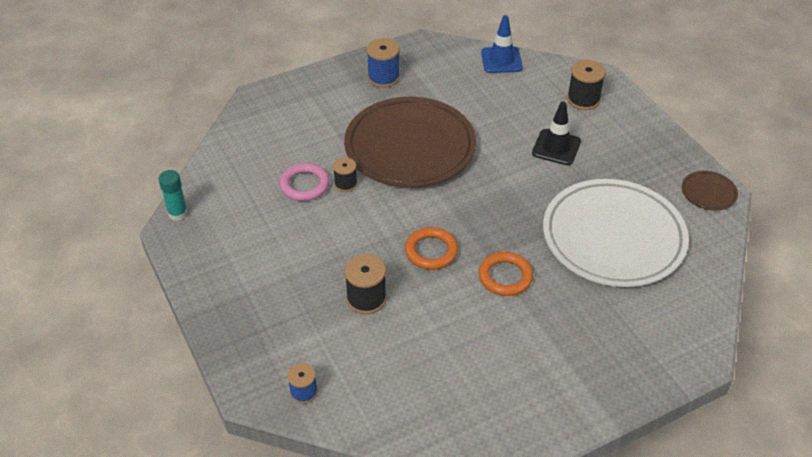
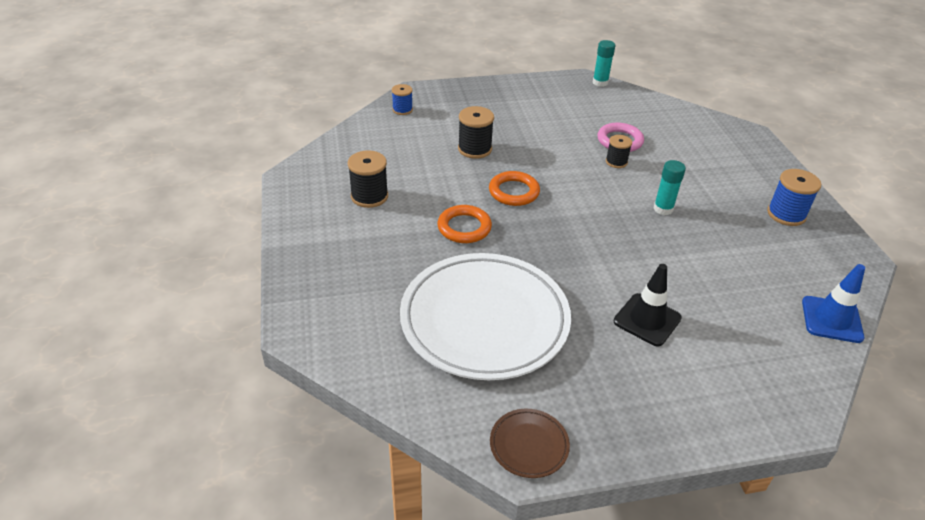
camera: 105 degrees right, 5 degrees down
brown plate [344,97,476,187] -> turquoise glue stick [654,160,686,215]
black spool [567,60,606,110] -> black spool moved to [348,151,388,208]

